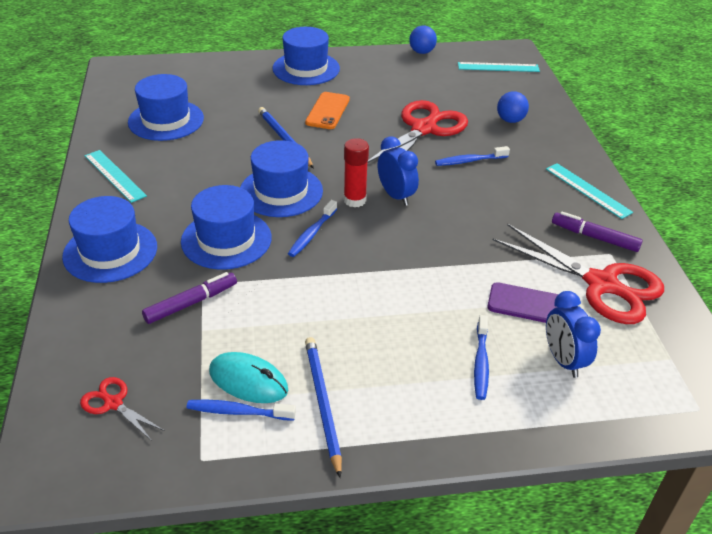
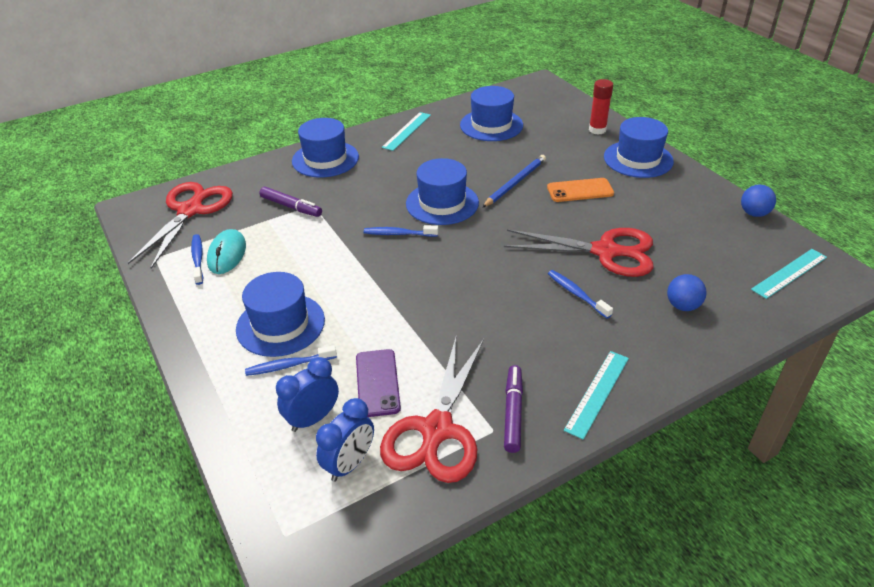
camera: 70 degrees right, 0 degrees up
red scissors [80,377,165,441] -> red scissors [128,182,233,269], size x2.16
blue hat [181,185,272,270] -> blue hat moved to [236,272,325,357]
blue pencil [305,337,342,478] -> none
red glue stick [344,138,369,207] -> red glue stick moved to [589,79,613,135]
blue clock [378,136,419,206] -> blue clock moved to [316,398,374,482]
turquoise ruler [458,62,540,72] -> turquoise ruler turned 75 degrees clockwise [751,249,827,299]

